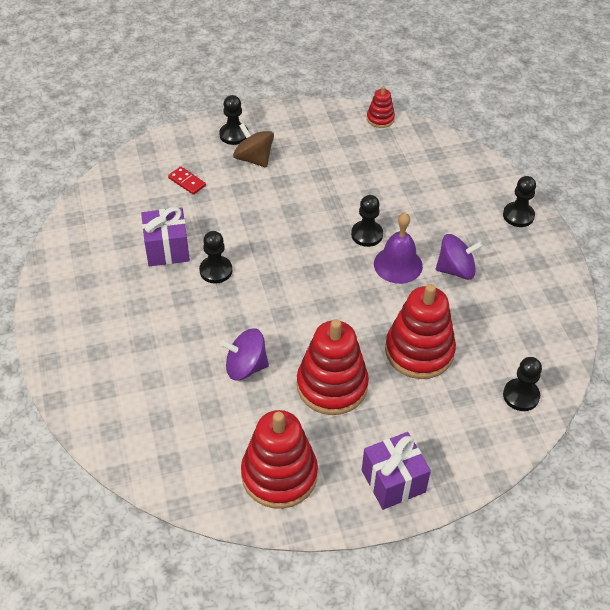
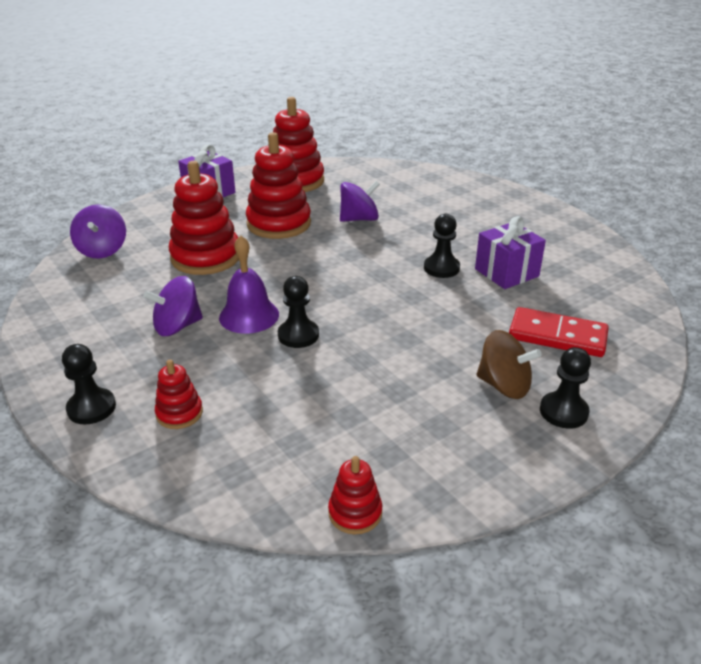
camera: 160 degrees right, 15 degrees down
red domino [168,166,206,195] -> red domino [509,307,609,357], size x1.85
black pawn [503,357,542,411] -> purple spinning top [70,205,126,259]
none -> red stacking toy [155,360,203,429]

